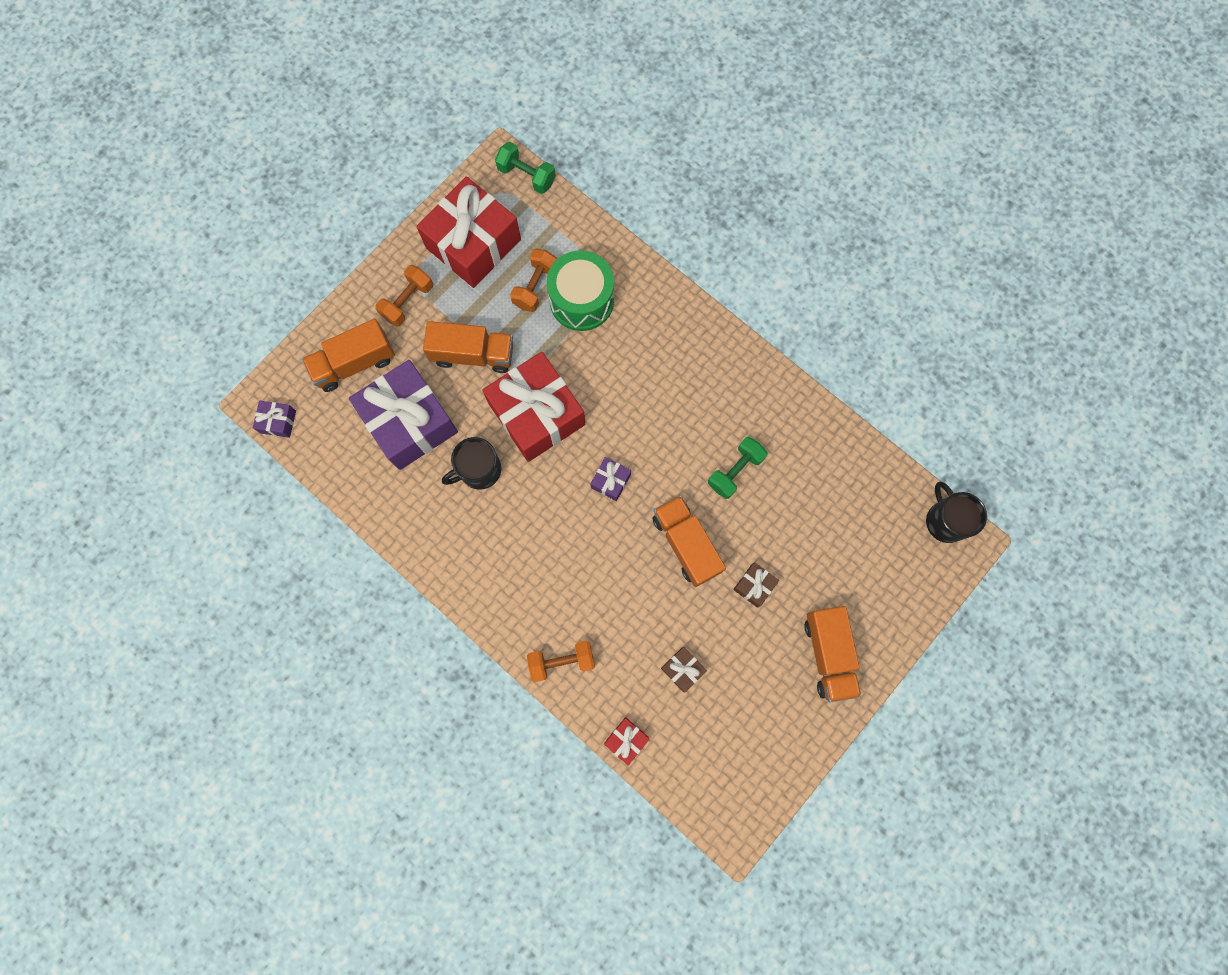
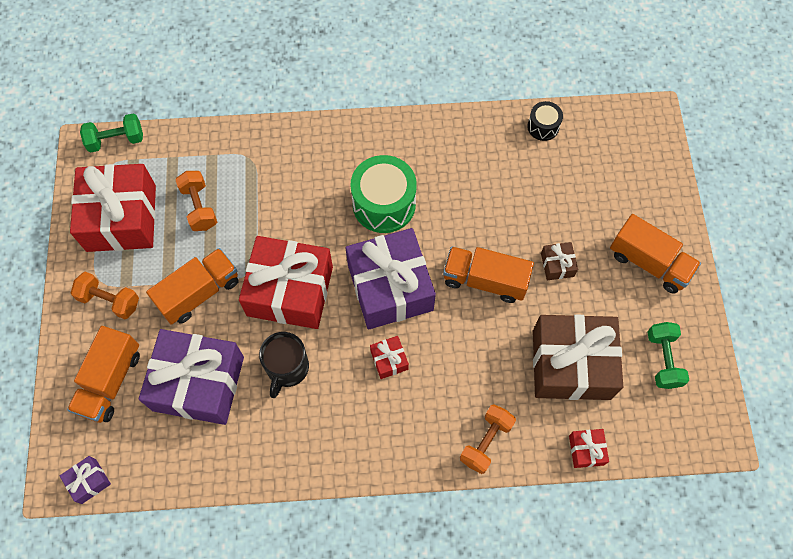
camera: 45 degrees left, 10 degrees down
orange dumbbell [375,265,433,327] -> orange dumbbell turned 60 degrees counterclockwise [71,272,139,319]
green drum [546,251,614,331] -> green drum moved to [351,155,417,233]
purple gift [591,457,631,501] -> purple gift [345,228,436,329], size x2.40
brown gift [661,647,707,693] -> brown gift [533,315,623,400], size x2.40
green dumbbell [708,437,767,499] -> green dumbbell moved to [647,322,689,389]
black mug [926,482,987,543] -> none
none -> red gift [370,336,409,379]
none -> black drum [527,101,563,141]

